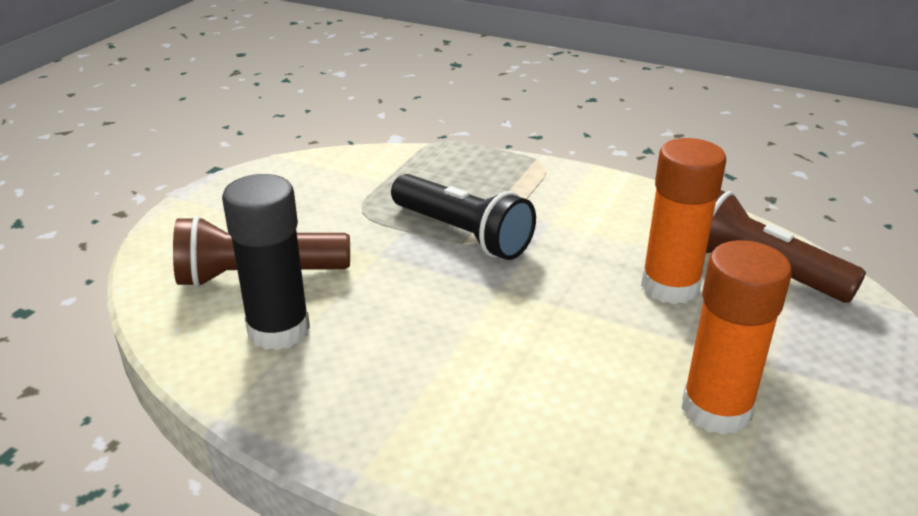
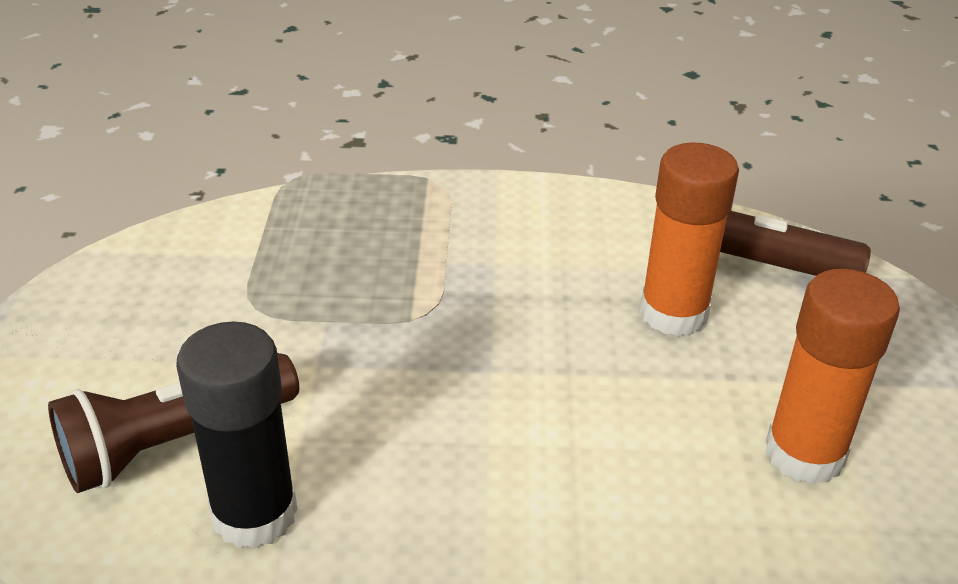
camera: 25 degrees left, 5 degrees up
black flashlight [391,174,536,260] -> none

